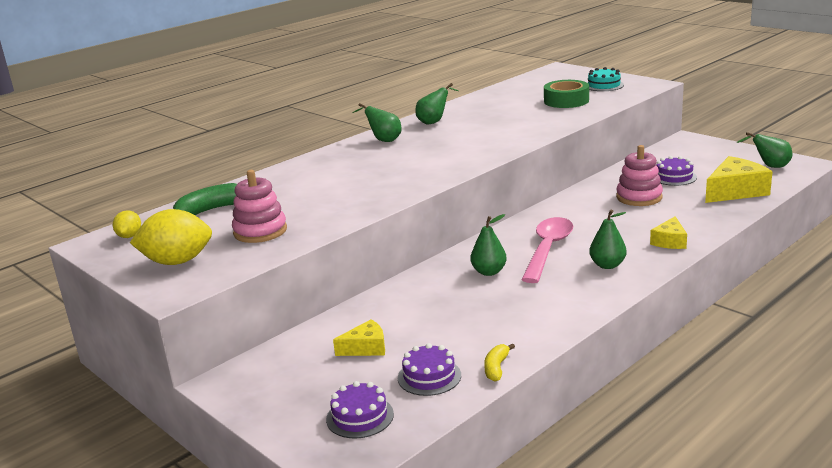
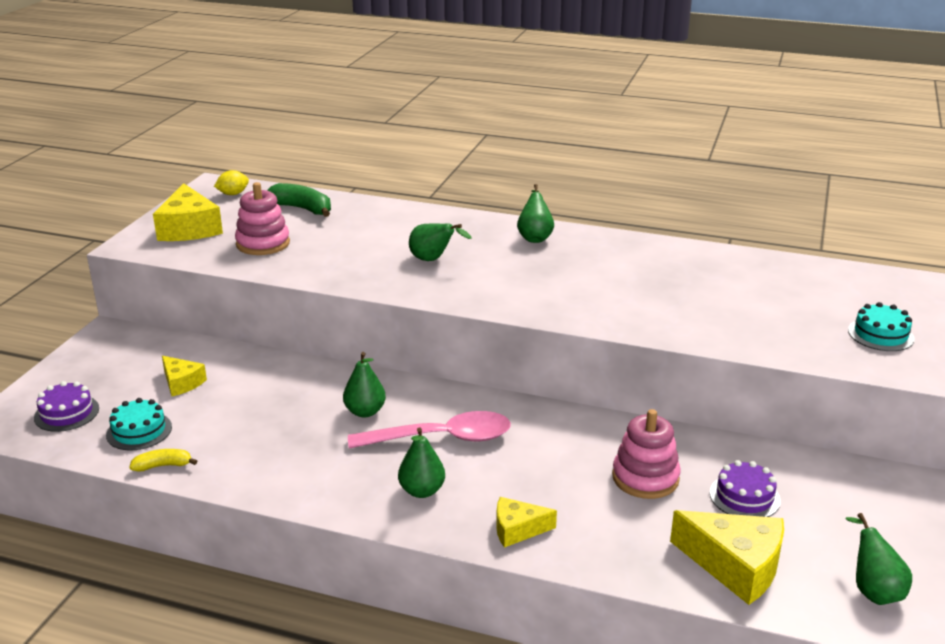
camera: 60 degrees right, 5 degrees up
yellow lemon [130,209,212,265] -> yellow cheese [153,183,223,241]
purple cake [398,343,461,396] -> turquoise cake [106,398,172,451]
green pear [415,83,458,124] -> green pear moved to [409,223,472,261]
green tape [544,80,589,108] -> none

